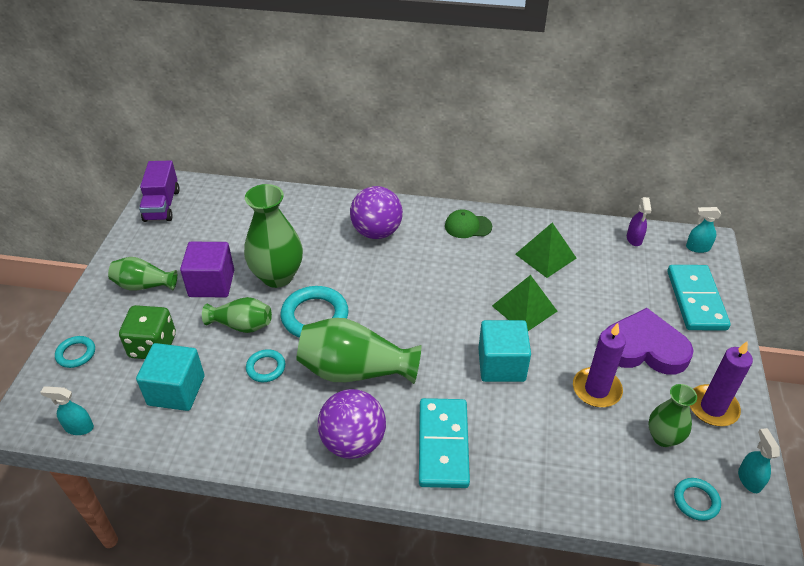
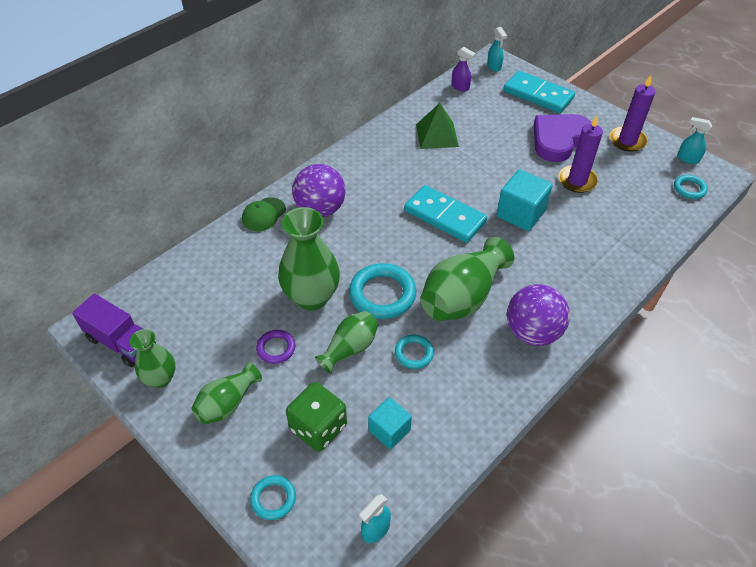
camera: 55 degrees left, 5 degrees up
turquoise cube [136,343,205,411] -> turquoise cube [368,397,412,449], size x0.65
purple cube [180,242,234,297] -> purple ring [256,330,296,364]
turquoise domino [419,398,470,488] -> turquoise domino moved to [404,185,487,243]
green cap [445,209,492,238] -> green cap moved to [242,197,286,231]
green pyramid [492,275,558,331] -> none
green vase [648,384,697,447] -> green vase moved to [130,329,175,388]
turquoise spray bottle [686,207,721,253] -> turquoise spray bottle turned 60 degrees counterclockwise [487,27,507,72]

